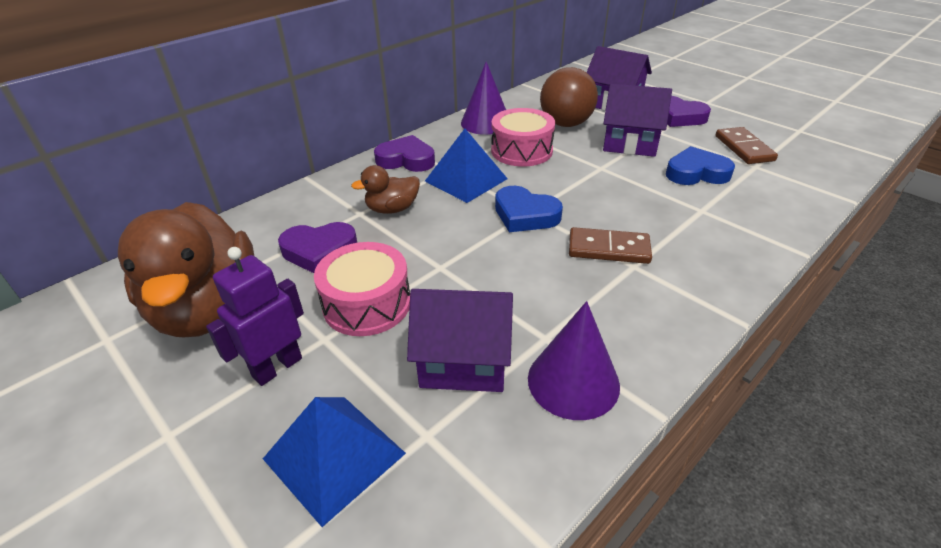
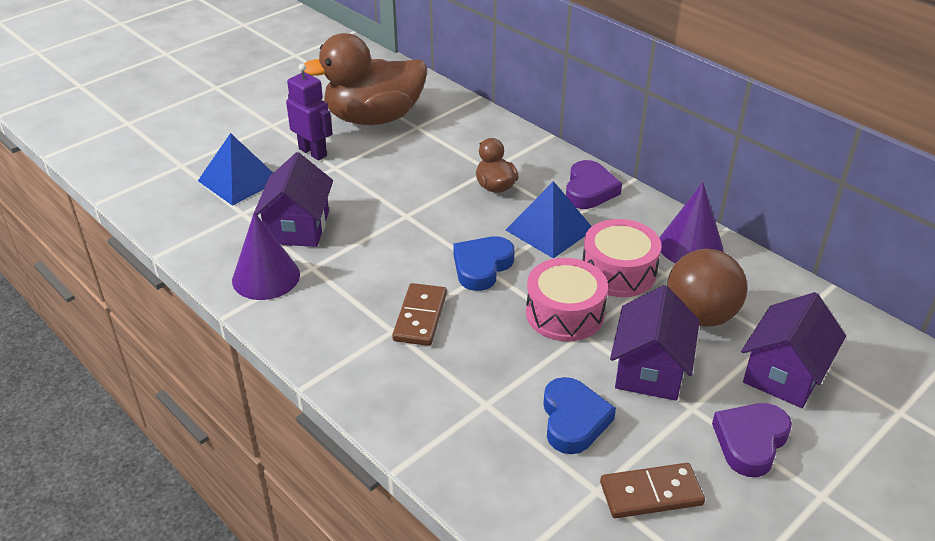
camera: 90 degrees right, 0 degrees up
purple heart [278,222,357,273] -> none
pink drum [314,242,410,336] -> pink drum moved to [526,258,608,342]

